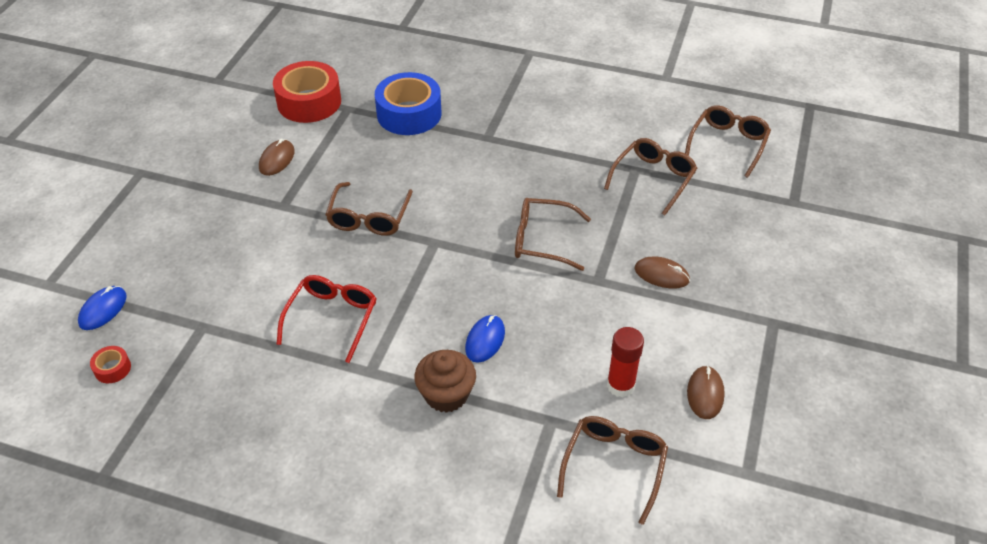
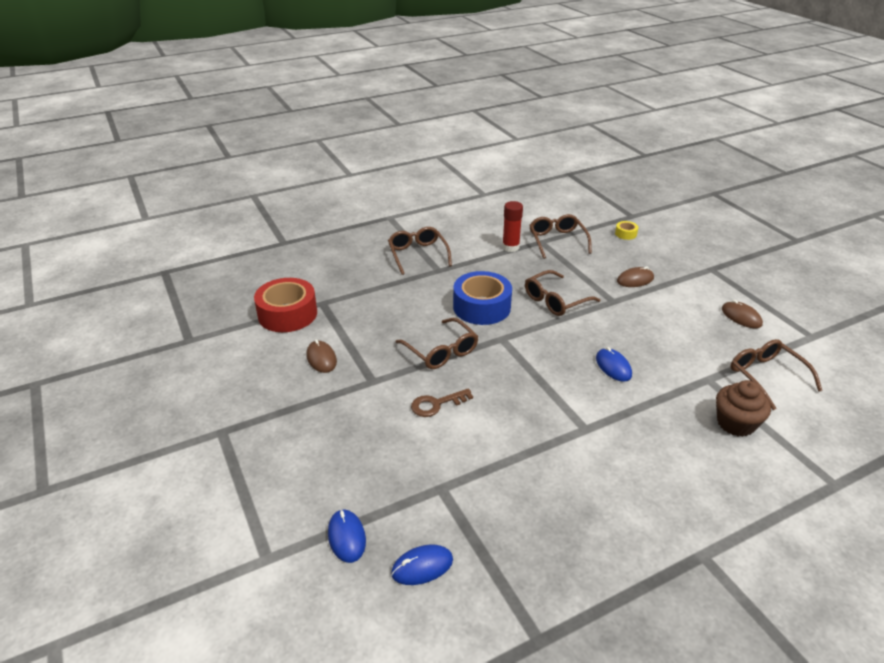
camera: 45 degrees left, 10 degrees down
red tape [90,346,131,383] -> blue mouse [391,544,453,585]
red glasses [276,275,377,363] -> none
blue tape [375,72,441,135] -> blue tape moved to [453,271,512,325]
brown cupcake [414,350,476,413] -> brown cupcake moved to [716,380,771,437]
red glue stick [607,327,644,397] -> red glue stick moved to [502,201,523,252]
brown glasses [685,105,771,178] -> brown glasses moved to [388,227,452,275]
none -> brown key [411,388,473,417]
none -> yellow tape [615,221,638,240]

